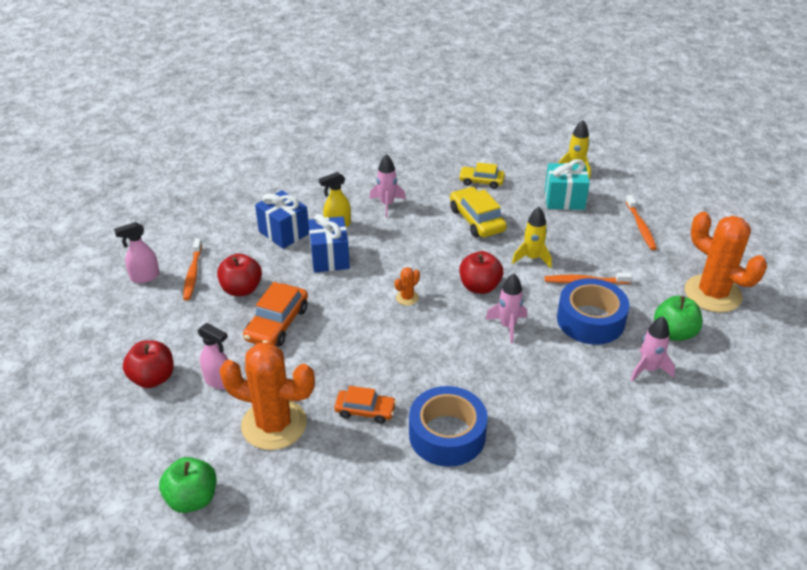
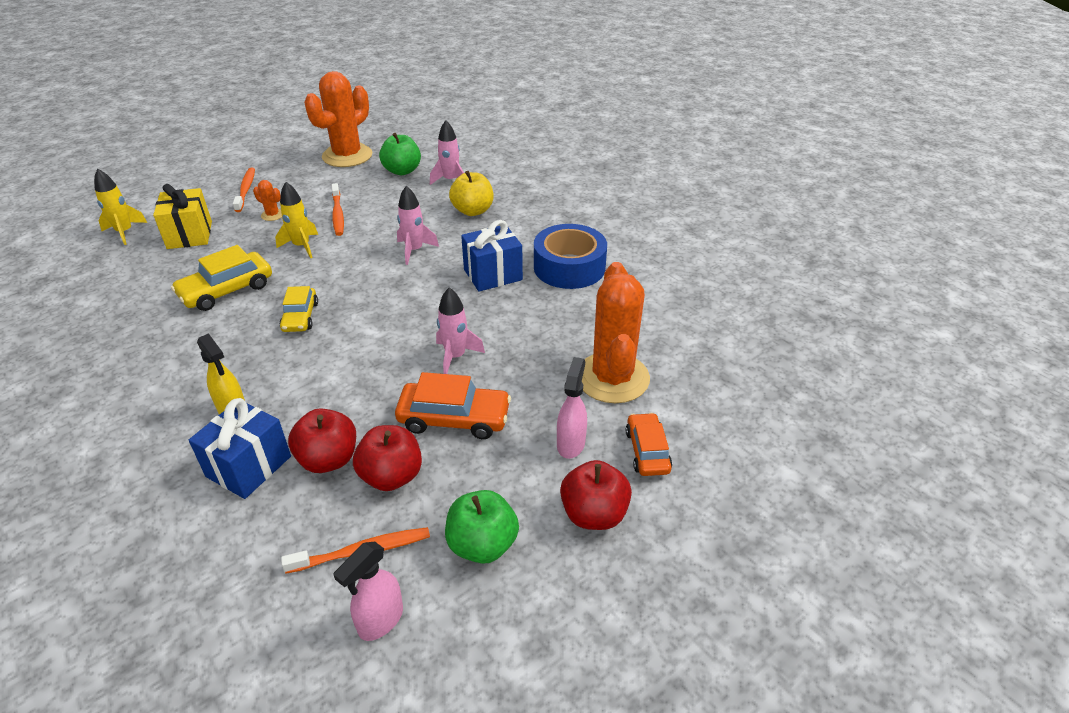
camera: 105 degrees left, 0 degrees up
pink spray bottle [114,222,160,283] -> pink spray bottle turned 75 degrees clockwise [333,542,403,641]
green apple [159,457,216,513] -> green apple moved to [445,490,519,564]
blue gift [308,214,350,273] -> blue gift moved to [461,220,523,291]
orange car [334,386,396,424] -> orange car moved to [626,413,672,476]
pink rocket [369,154,406,217] -> pink rocket moved to [436,287,485,374]
orange cactus [395,267,420,306] -> orange cactus moved to [253,180,282,221]
yellow car [459,162,505,189] -> yellow car moved to [279,286,318,332]
red apple [460,251,503,294] -> red apple moved to [288,408,356,473]
turquoise gift [545,159,590,210] -> yellow gift [153,184,212,249]
blue tape [557,278,630,345] -> none
orange toothbrush [626,195,657,250] -> orange toothbrush turned 75 degrees counterclockwise [233,168,255,212]
none -> yellow apple [449,171,493,216]

